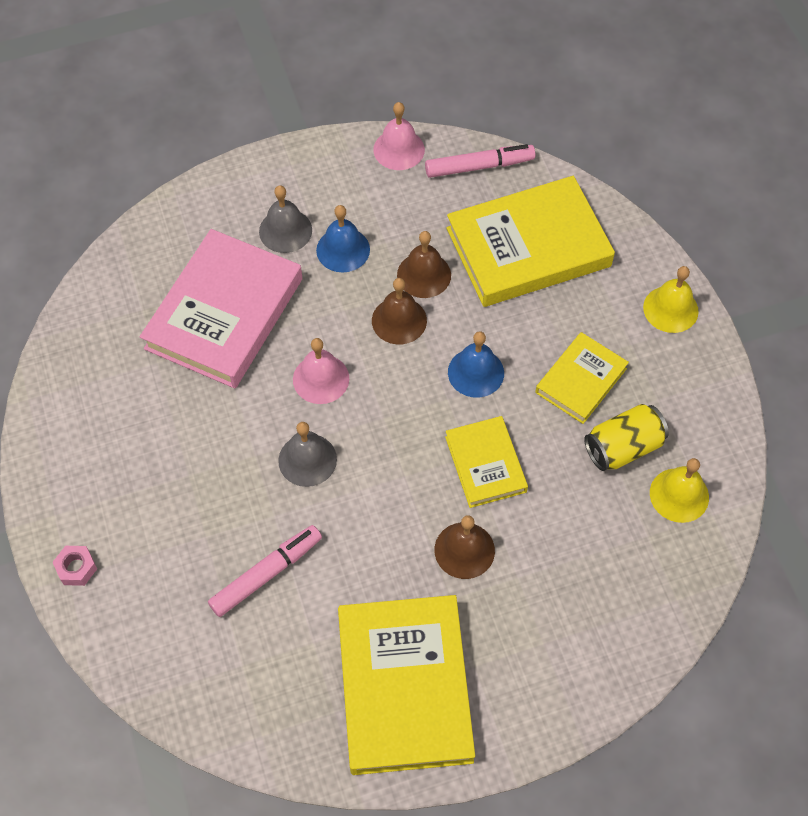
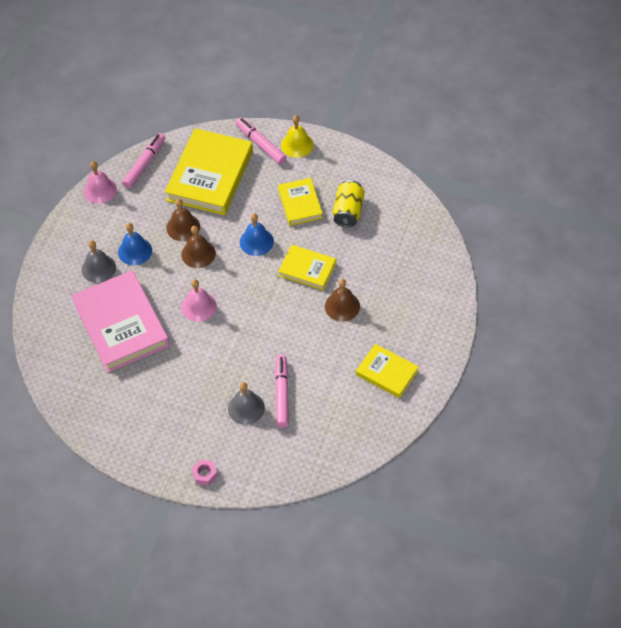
camera: 50 degrees left, 5 degrees down
grey bell [278,422,337,487] -> grey bell moved to [228,382,265,425]
yellow book [338,595,475,775] -> yellow book [356,344,419,398], size x0.54
yellow bell [650,458,709,523] -> none
none -> pink marker [236,117,287,165]

